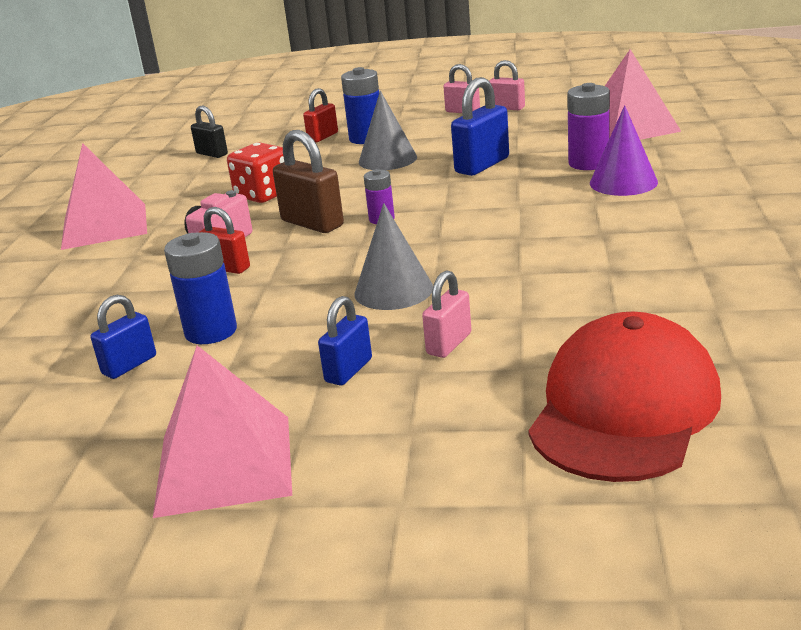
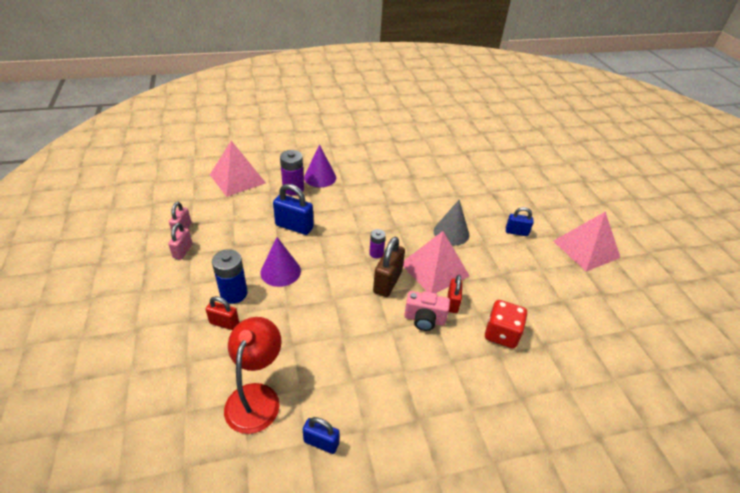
camera: 115 degrees left, 15 degrees up
pink pyramid [61,143,147,250] -> pink pyramid moved to [403,231,469,293]
blue padlock [91,295,156,379] -> blue padlock moved to [303,417,339,454]
blue battery [164,232,237,344] -> none
black padlock [191,105,228,158] -> red lamp [224,317,282,434]
red dice [227,142,284,203] -> red dice moved to [485,300,527,349]
grey cone [359,91,417,170] -> purple cone [261,237,301,287]
pink padlock [422,270,472,358] -> none
red cap [528,312,721,482] -> none

